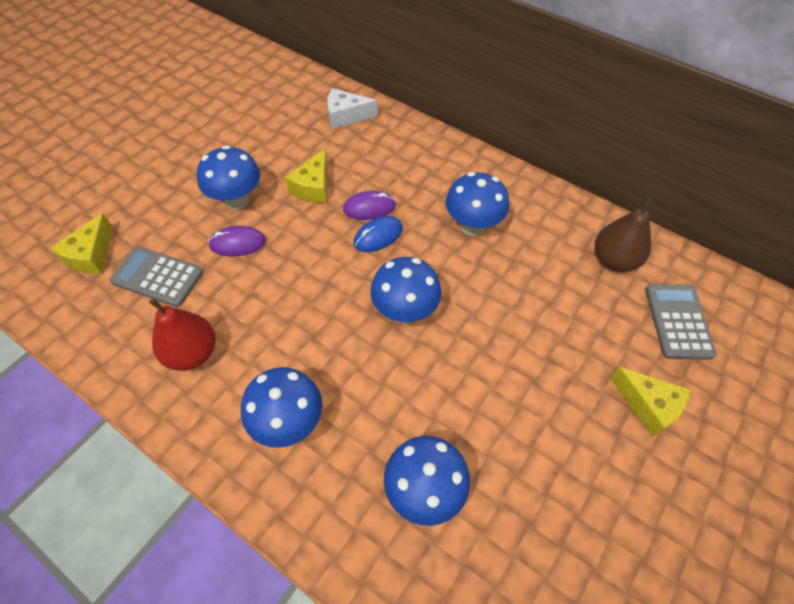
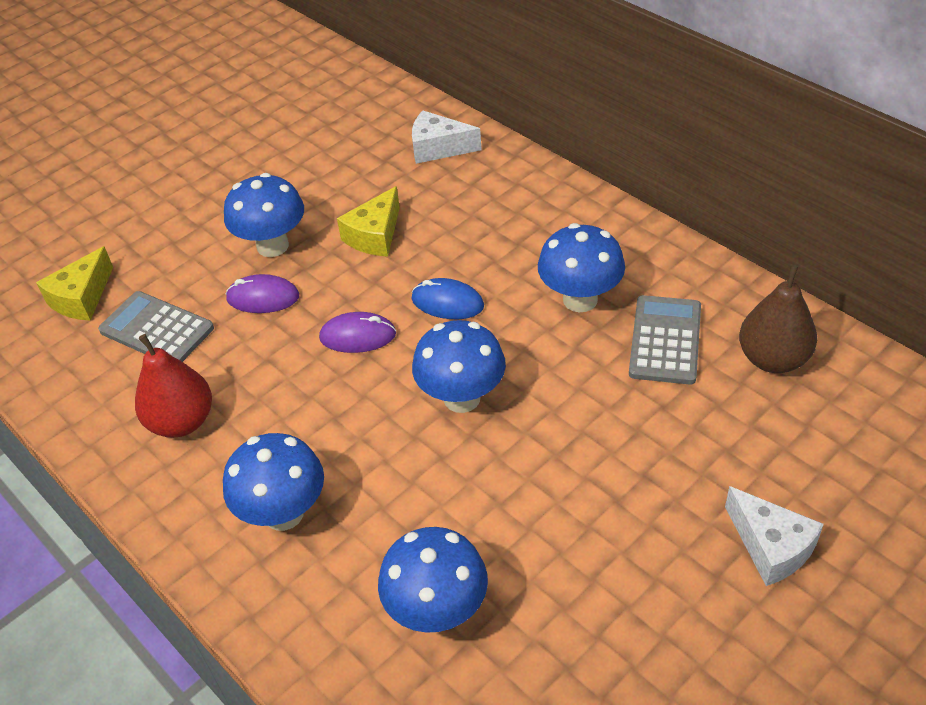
camera: 15 degrees right, 10 degrees down
purple mouse [343,190,396,220] -> purple mouse moved to [319,312,396,353]
blue mouse [354,216,403,252] -> blue mouse turned 45 degrees clockwise [411,278,484,319]
yellow cheese [610,367,691,437] -> white cheese [725,486,824,586]
grey calculator [645,284,717,360] -> grey calculator moved to [629,295,701,385]

